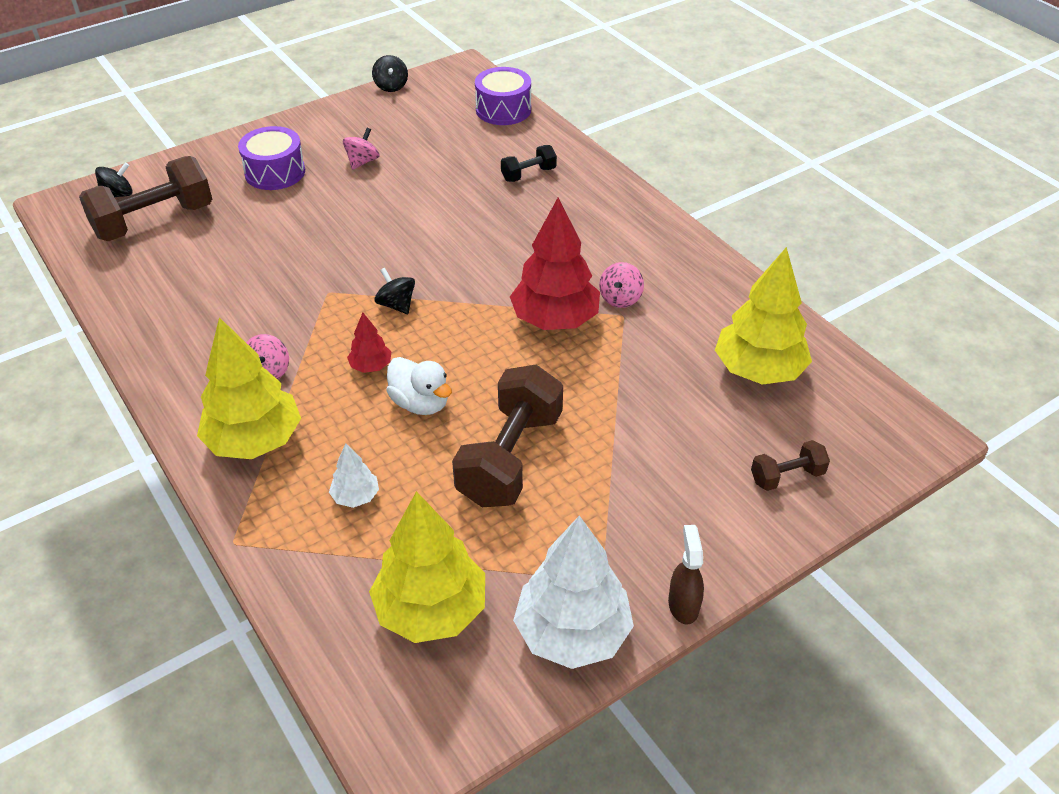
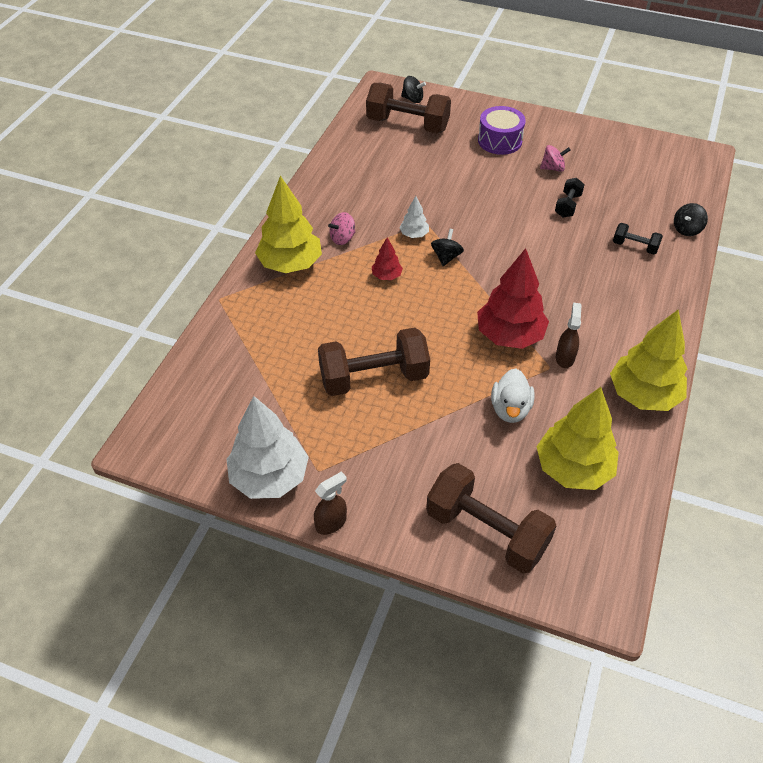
camera: 55 degrees right, 5 degrees up
white tree [329,443,379,508] -> white tree moved to [399,196,429,238]
yellow tree [369,491,485,643] -> yellow tree moved to [610,310,687,411]
black spinning top [372,55,408,92] -> black spinning top moved to [674,203,708,236]
white duck [386,357,452,415] -> white duck moved to [491,368,535,423]
purple drum [475,67,531,125] -> none
pink spinning top [599,262,644,308] -> brown spray bottle [556,302,582,368]
brown dumbbell [751,440,830,491] -> brown dumbbell [426,463,557,574], size x2.05
none -> black dumbbell [555,178,585,218]

